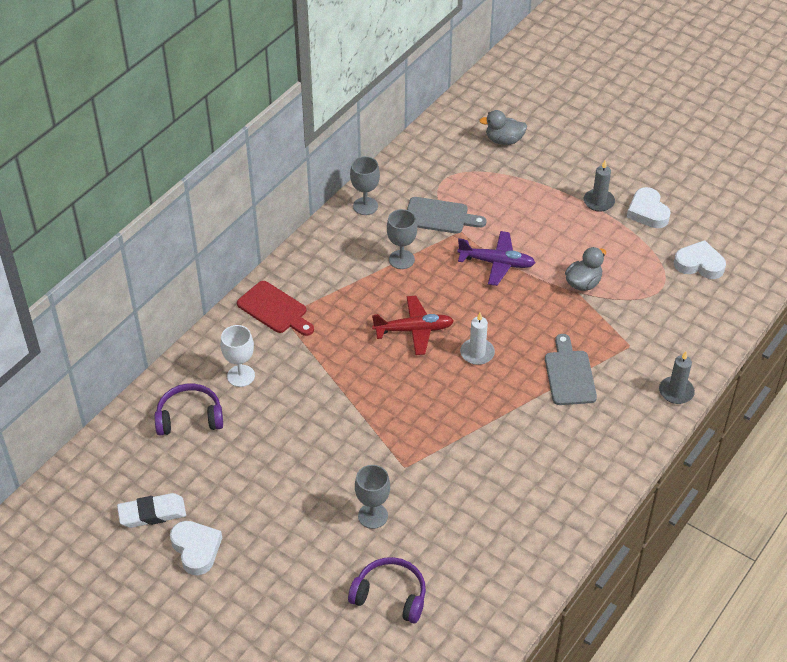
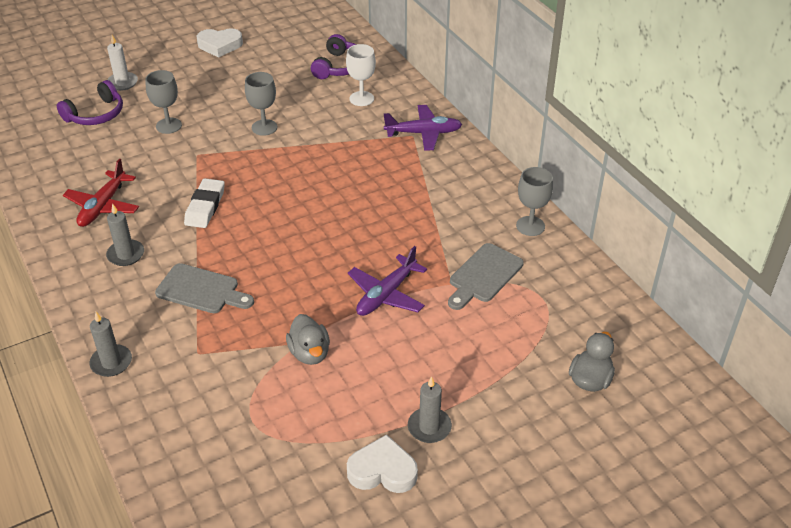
camera: 115 degrees right, 5 degrees down
white eraser [117,493,186,528] -> white eraser moved to [184,178,225,228]
red cutting board [237,281,314,336] -> purple plane [384,105,462,151]
red plane [372,296,454,355] -> red plane moved to [63,159,139,227]
grey goblet [387,209,417,269] -> grey goblet moved to [245,72,277,136]
white candle [460,312,495,365] -> white candle moved to [107,35,138,91]
white heart [674,240,726,279] -> none
none -> grey candle [106,203,144,266]

